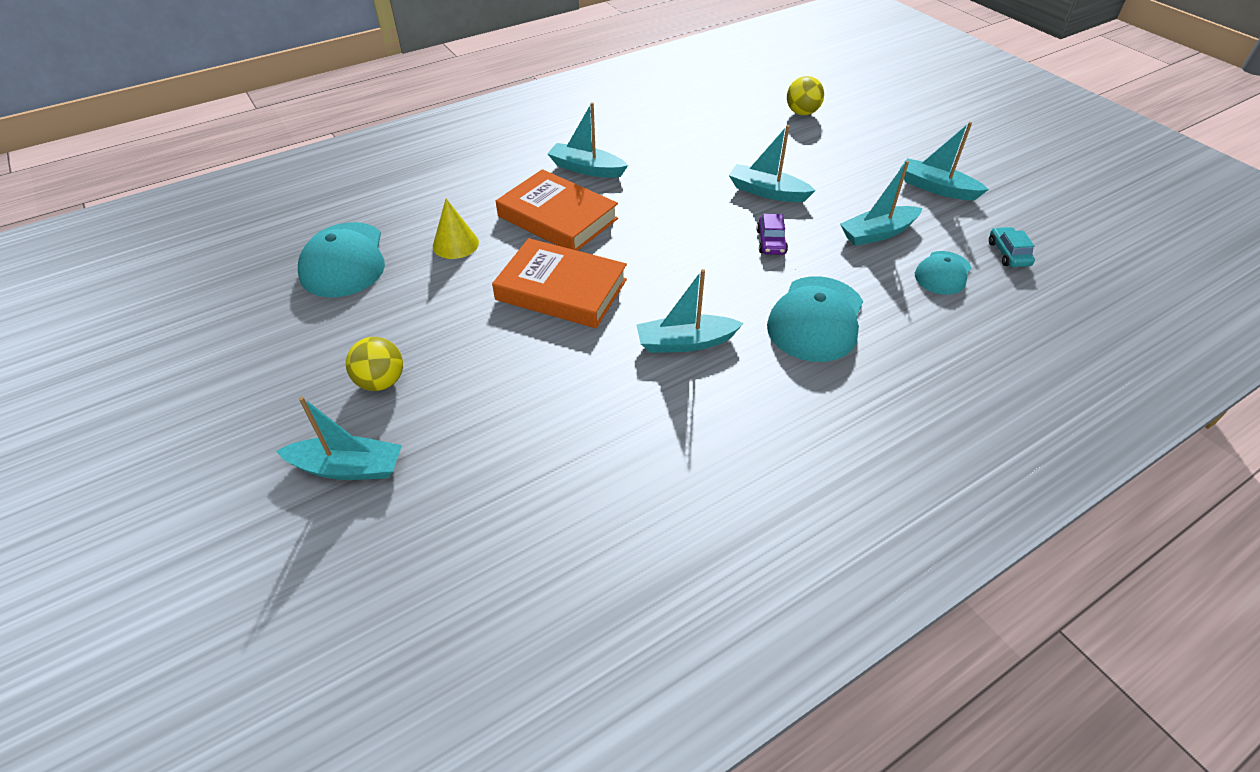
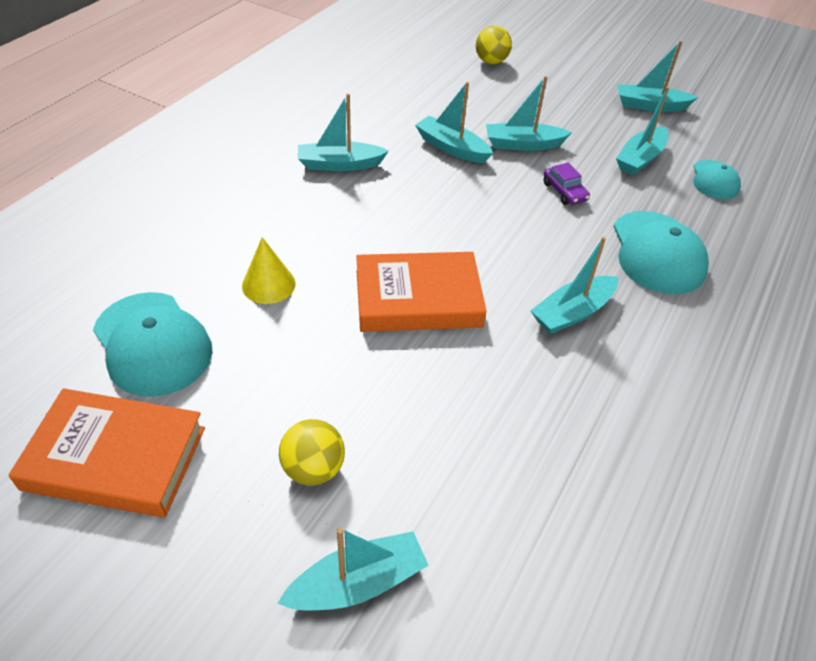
camera: 30 degrees left, 0 degrees up
orange book [496,169,618,251] -> orange book moved to [8,388,205,518]
turquoise car [989,227,1035,267] -> none
none -> turquoise boat [415,82,493,163]

